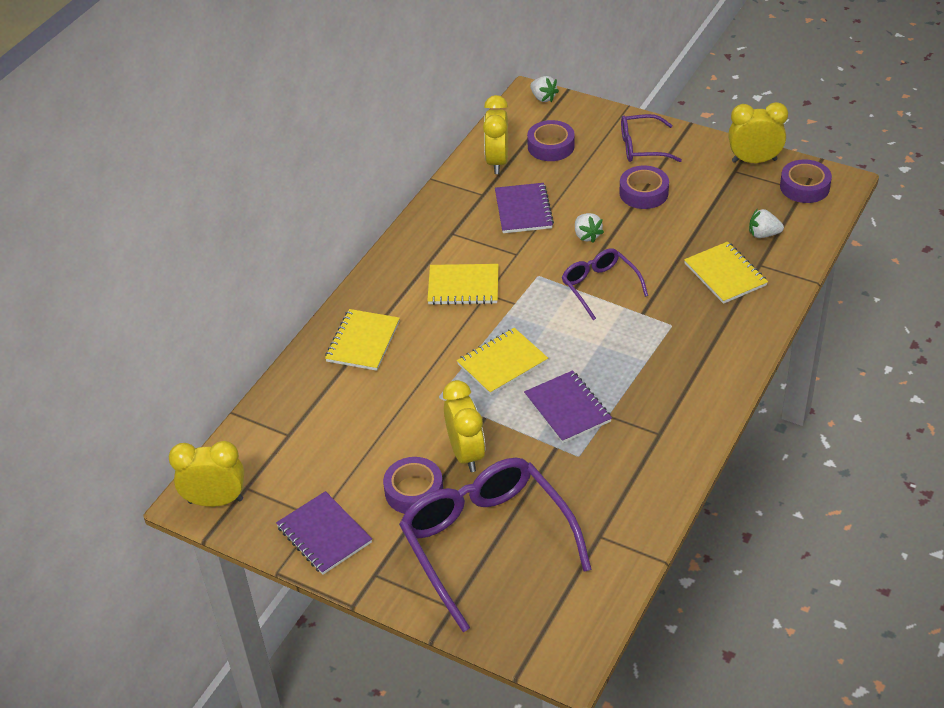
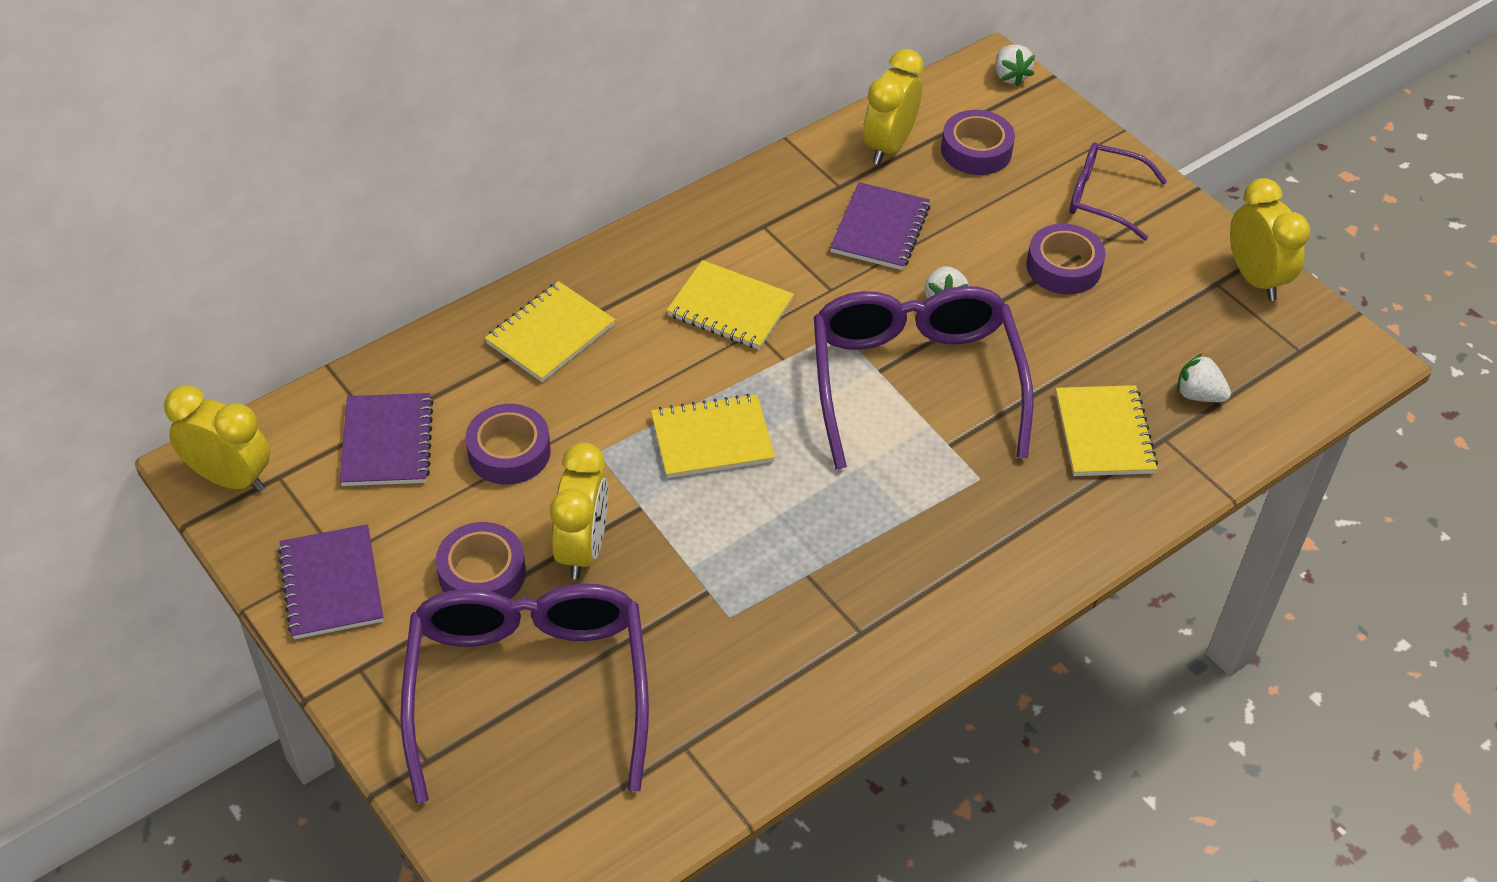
camera: 20 degrees right, 5 degrees up
purple notebook [524,370,612,443] -> purple notebook moved to [339,393,434,486]
purple glasses [562,248,648,320] -> purple glasses [814,286,1034,470], size x1.89
yellow clock [728,102,788,163] -> yellow clock turned 45 degrees clockwise [1230,178,1310,301]
purple tape [780,159,832,203] -> purple tape moved to [465,404,551,485]

